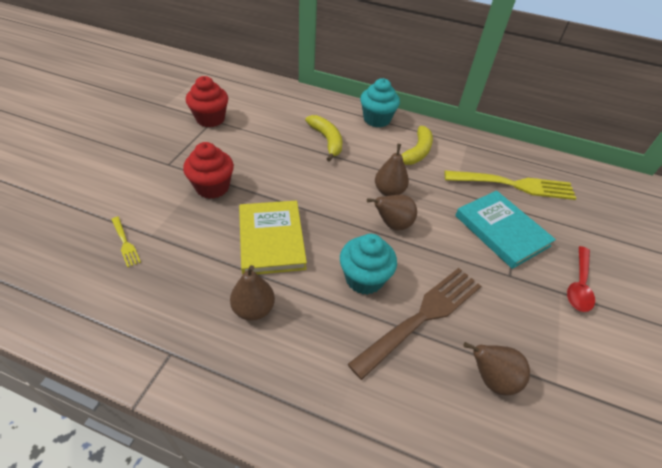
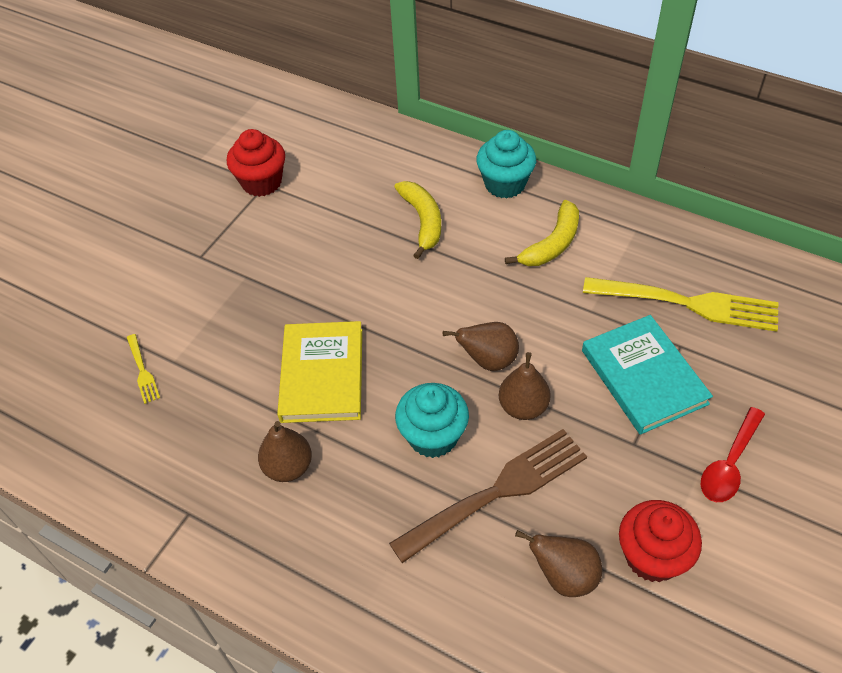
camera: 15 degrees right, 5 degrees up
red cupcake [183,142,234,199] -> red cupcake moved to [619,500,702,582]
brown pear [375,144,409,196] -> brown pear moved to [499,352,551,420]

